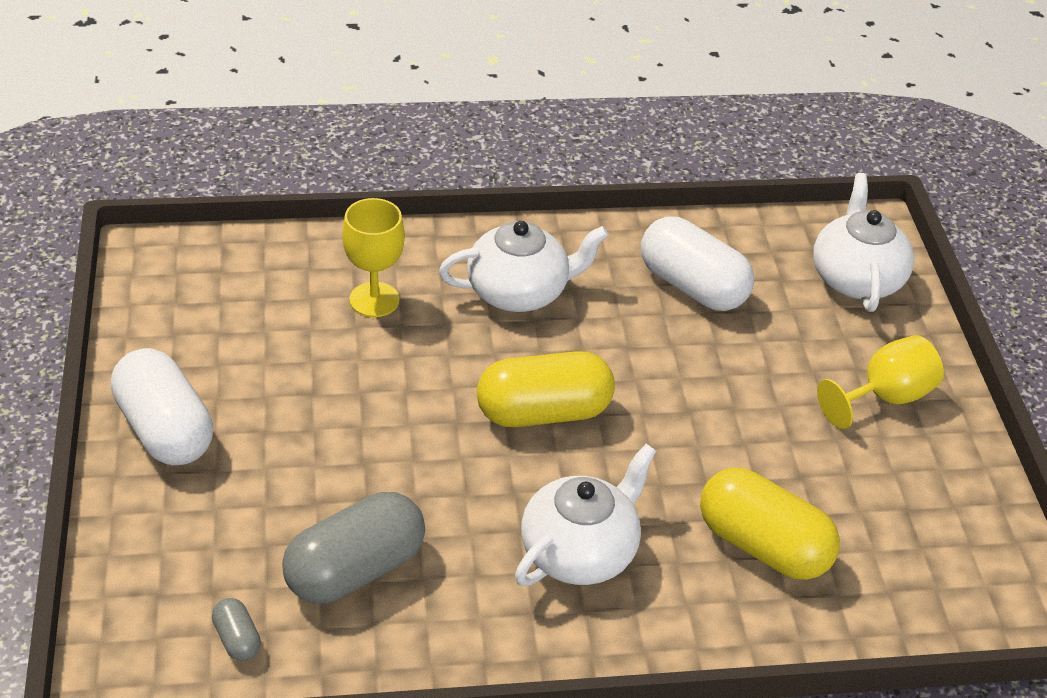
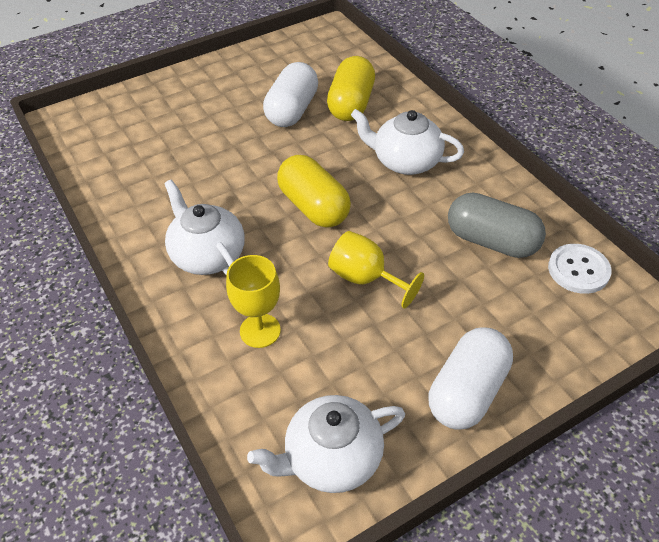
camera: 110 degrees left, 5 degrees up
grey capsule [212,598,261,661] -> white button [548,244,612,294]
white capsule [641,216,754,311] -> white capsule moved to [263,62,318,127]
white teapot [813,173,914,312] -> white teapot moved to [247,395,405,493]
yellow goblet [817,335,944,429] -> yellow goblet moved to [328,231,424,309]

